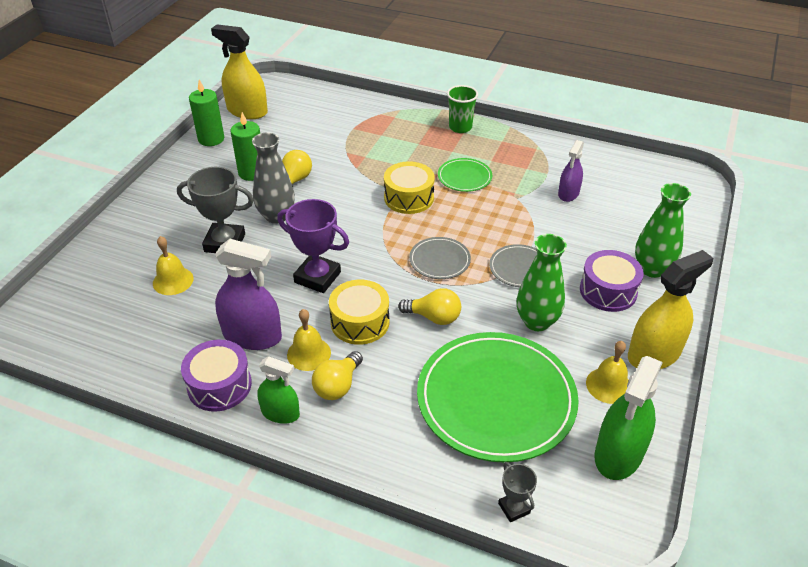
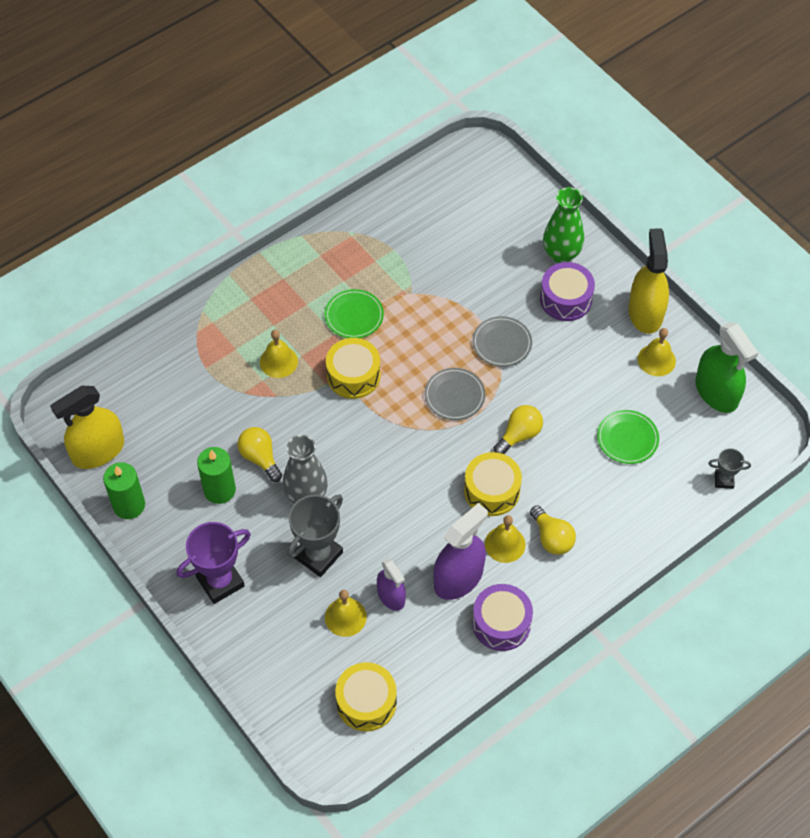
camera: 60 degrees left, 15 degrees up
green spray bottle [257,356,300,424] -> none
purple trophy [277,199,349,293] -> purple trophy moved to [177,522,251,604]
green plate [417,332,579,463] -> green plate [597,410,659,464], size x0.46
green cup [447,85,478,133] -> none
green vase [517,234,567,331] -> none
purple spray bottle [558,140,584,202] -> purple spray bottle moved to [377,558,406,611]
none -> yellow bell [260,330,298,378]
none -> yellow drum [335,662,397,732]

